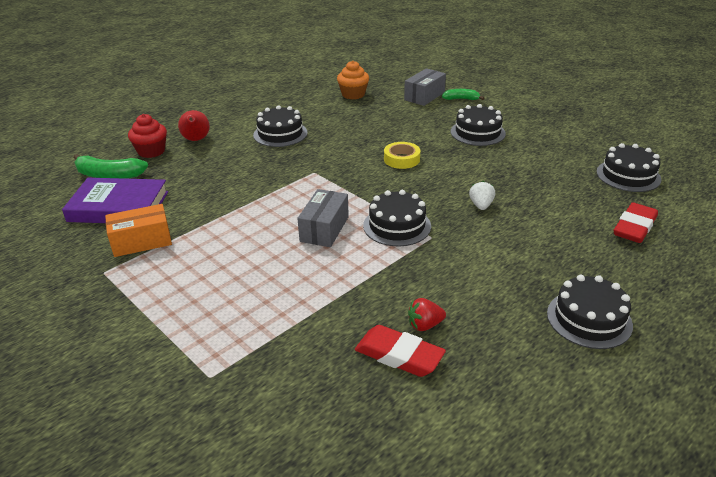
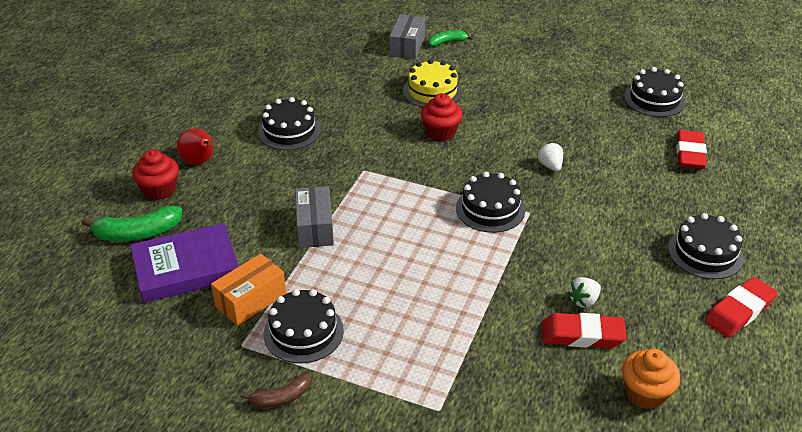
camera: 25 degrees left, 5 degrees up
grey box [298,189,349,247] -> grey box moved to [295,186,334,248]
orange cupcake [337,61,369,99] -> orange cupcake moved to [622,349,680,409]
yellow tape [384,142,420,169] -> red cupcake [421,93,463,141]
red strawberry [408,298,446,331] -> white strawberry [568,277,601,308]
black cake [451,104,506,146] -> black cake moved to [264,289,344,363]
none -> brown banana [241,373,311,408]
none -> yellow cake [403,59,462,107]
none -> red eraser [705,277,778,337]

